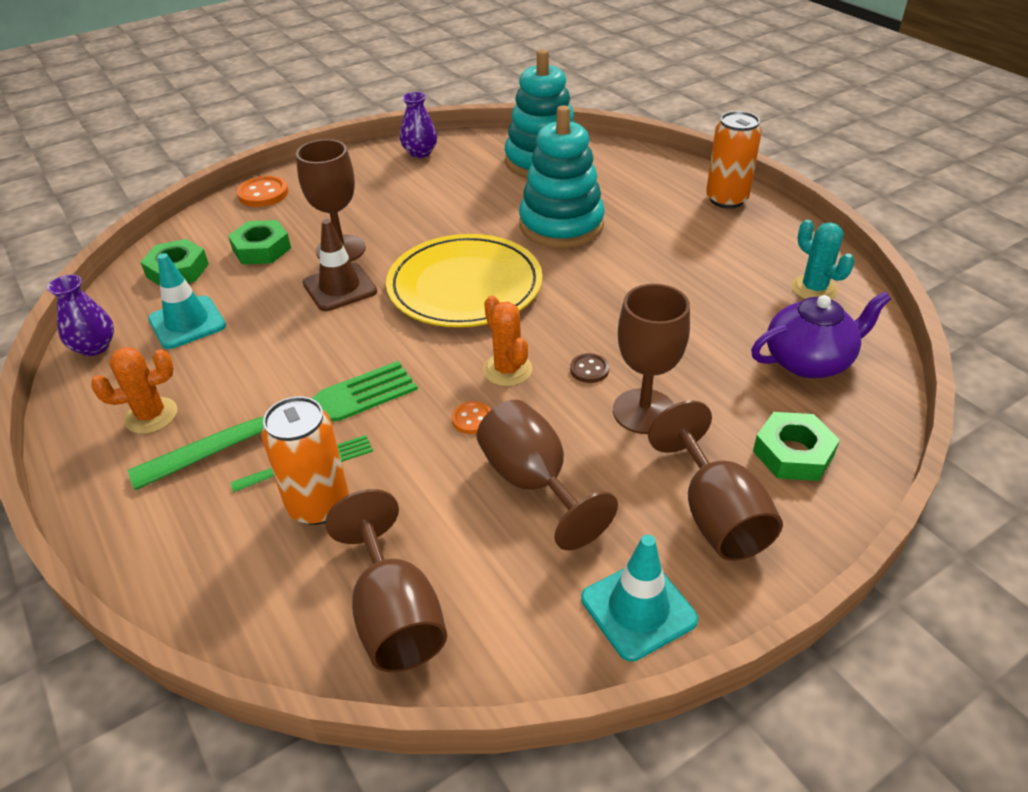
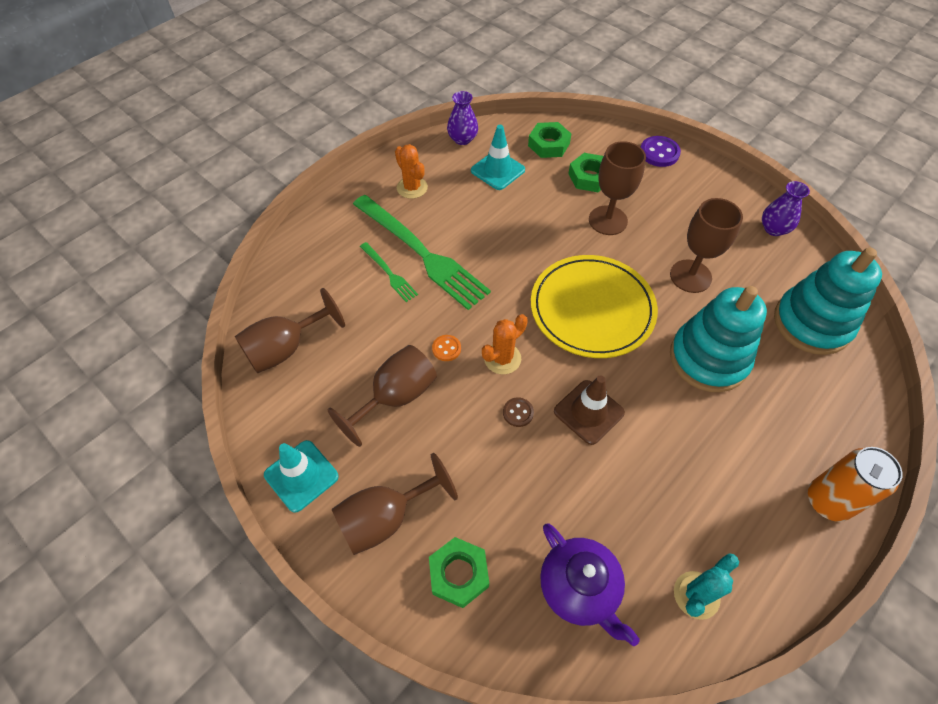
camera: 75 degrees right, 15 degrees up
orange button [237,176,288,207] -> purple button [641,136,681,167]
orange can [261,396,349,525] -> none
brown traffic cone [303,219,377,311] -> brown traffic cone moved to [554,375,625,445]
brown goblet [613,284,690,434] -> brown goblet moved to [670,198,743,293]

